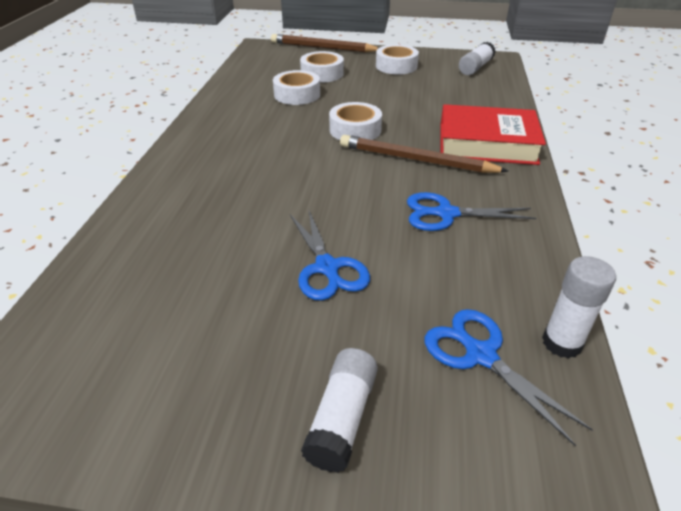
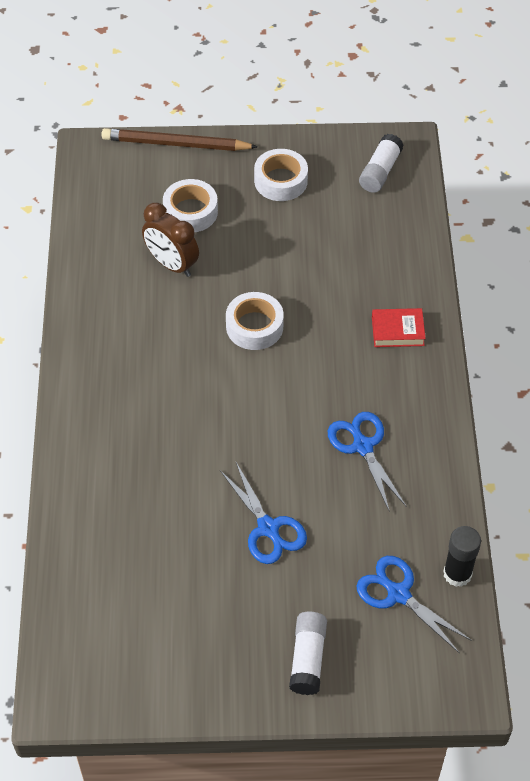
camera: 10 degrees left, 15 degrees up
white tape [273,70,320,105] -> brown clock [142,203,199,277]
brown pencil [340,135,509,173] -> none
blue scissors [407,192,536,231] -> blue scissors turned 75 degrees clockwise [328,412,407,512]
red book [440,104,546,165] -> red book [372,308,426,347], size x0.51
white glue stick [542,256,616,359] -> black glue stick [443,526,481,587]

